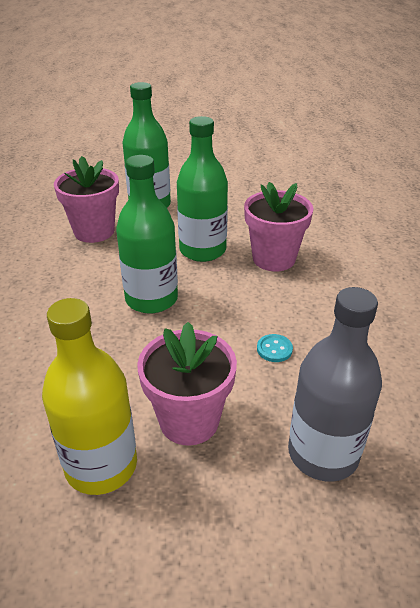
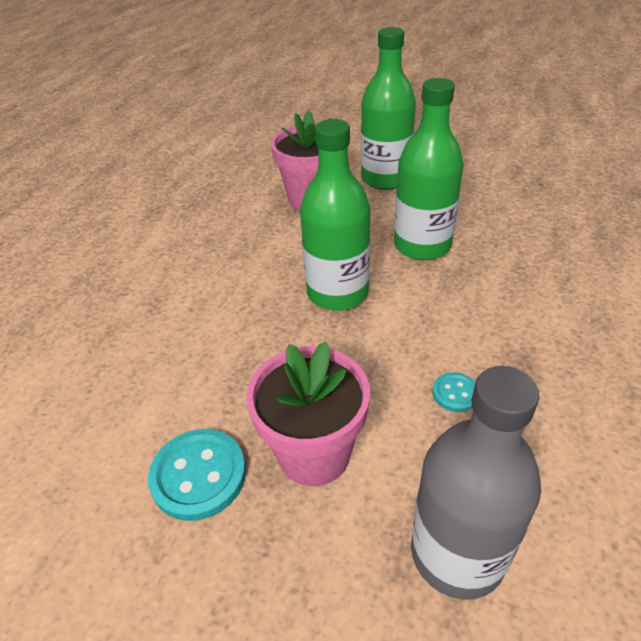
camera: 25 degrees right, 5 degrees up
yellow bottle [42,298,137,495] -> turquoise button [148,429,246,521]
pink flower pot [244,182,313,271] -> none

